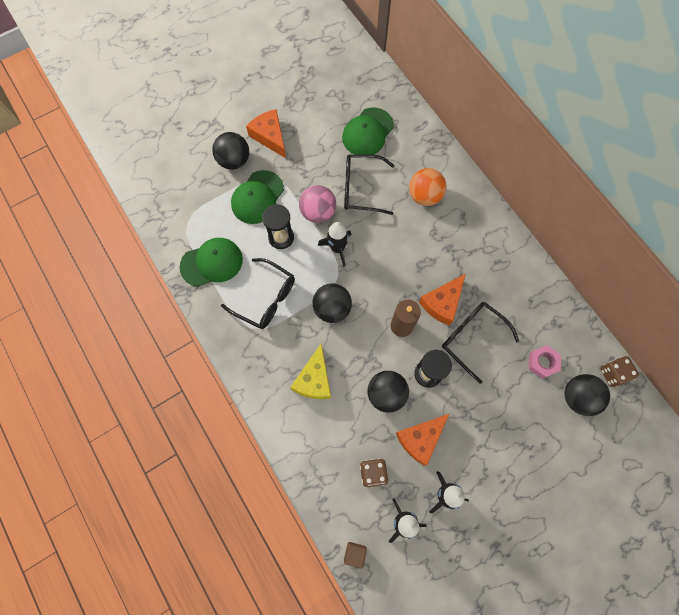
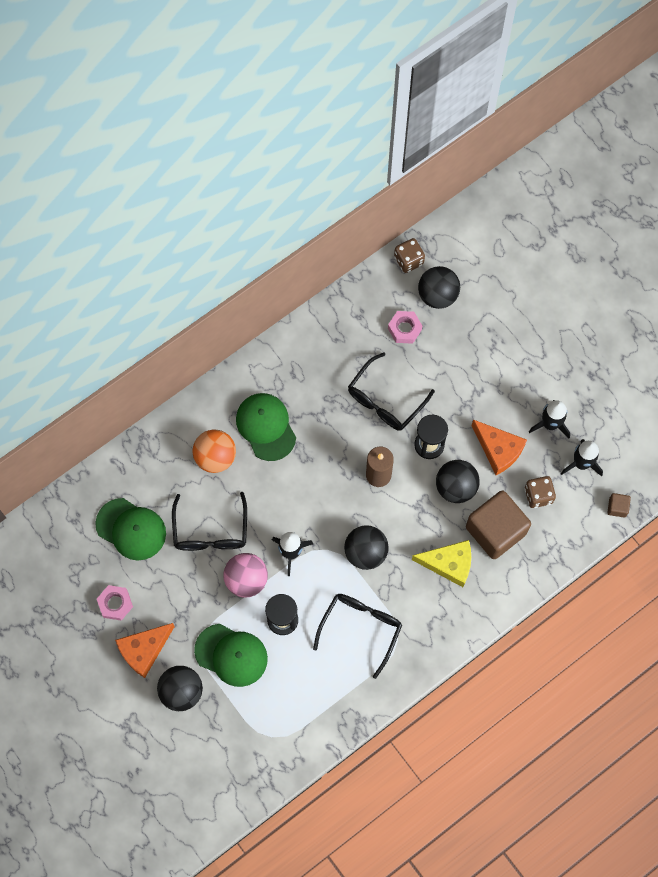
camera: 95 degrees left, 0 degrees up
green cap [179,238,243,287] -> green cap moved to [236,393,296,461]
orange cheese [419,274,466,326] -> none
none -> pink nut [97,585,133,621]
none -> brown cube [466,491,531,559]

